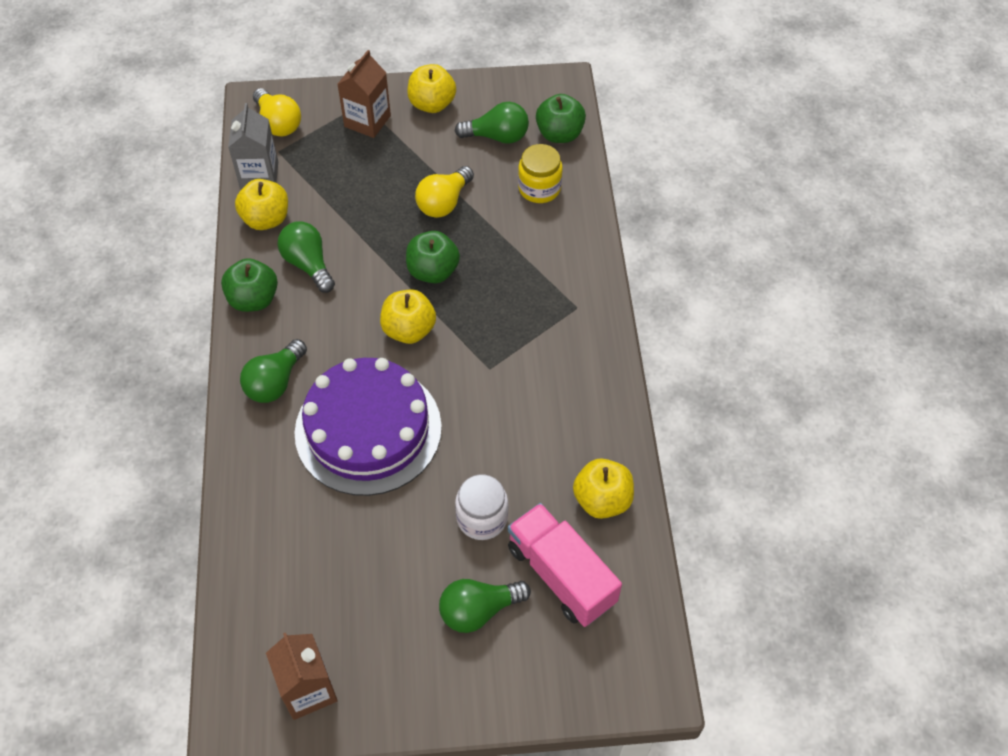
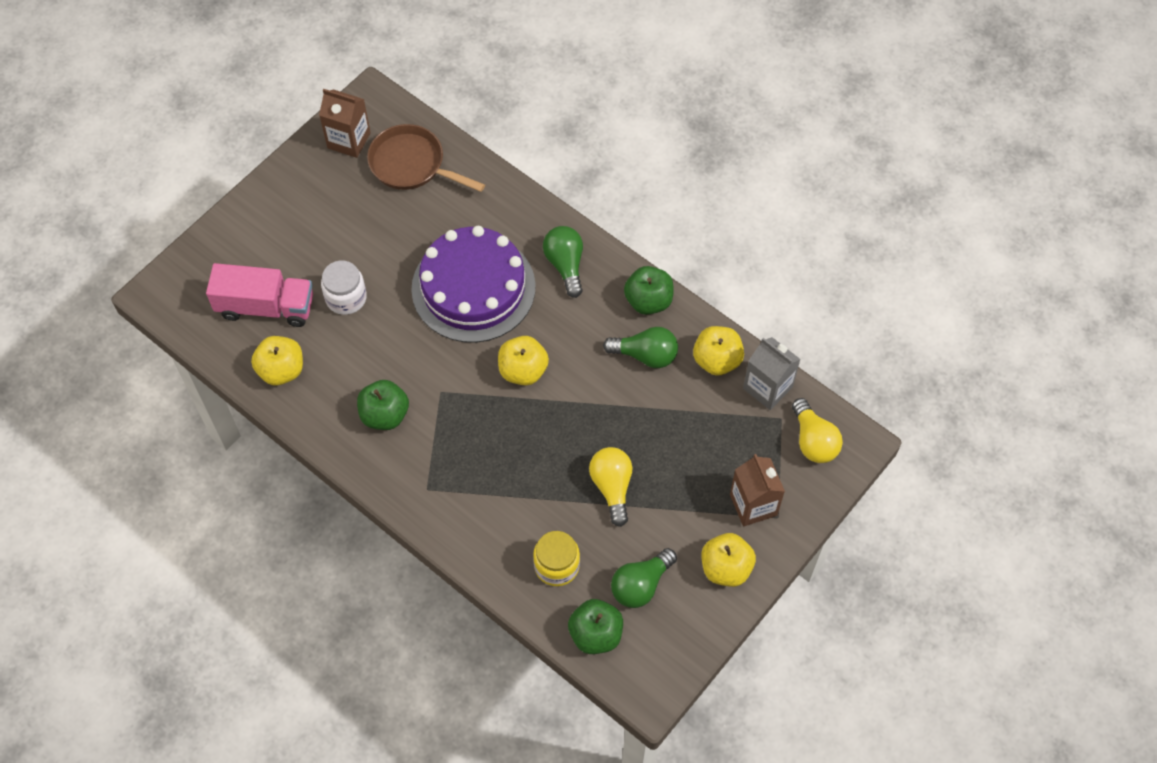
camera: 135 degrees right, 5 degrees up
yellow light bulb [253,88,301,137] -> yellow light bulb turned 120 degrees counterclockwise [792,398,843,463]
green apple [406,231,460,283] -> green apple moved to [357,380,409,430]
green light bulb [439,579,531,633] -> none
none -> brown pan [367,124,485,192]

